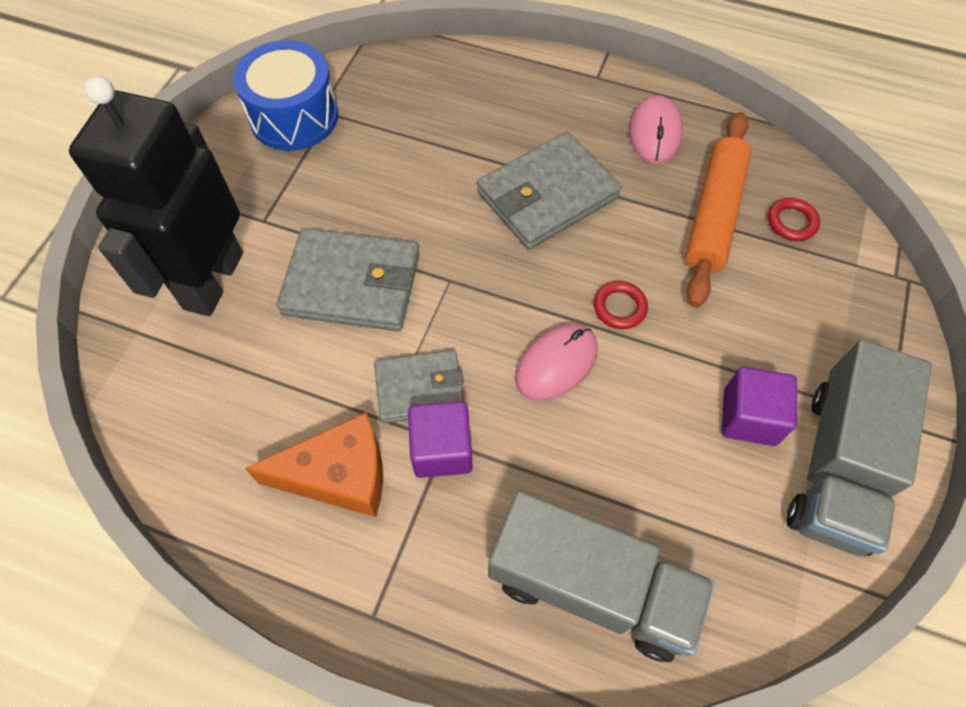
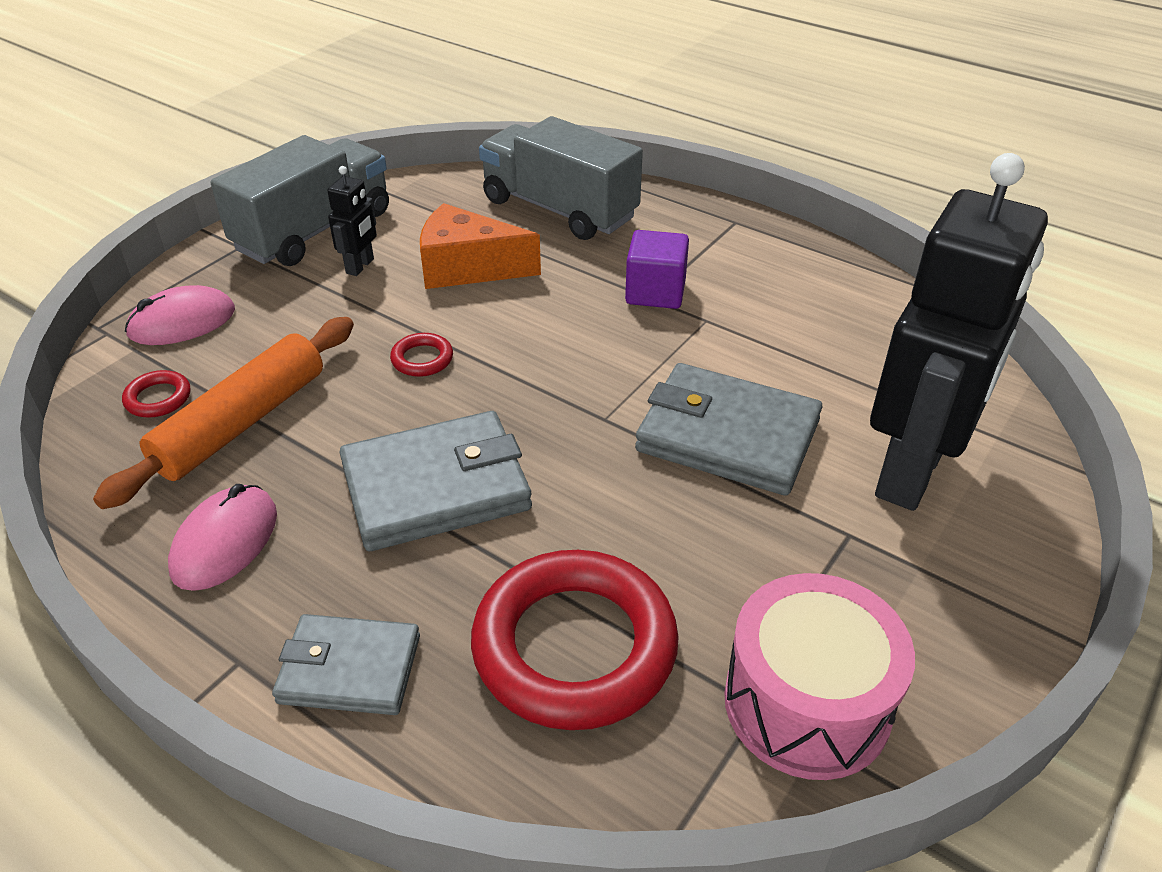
camera: 165 degrees left, 20 degrees down
blue drum [233,40,338,151] -> pink drum [724,573,915,780]
orange cheese [245,412,383,517] -> orange cheese moved to [420,203,541,289]
grey wallet [374,350,464,423] -> grey wallet moved to [272,614,420,715]
pink mouse [515,324,598,401] -> pink mouse moved to [125,285,235,345]
purple cube [722,366,797,446] -> black robot [327,166,377,276]
none -> red ring [471,550,679,730]

